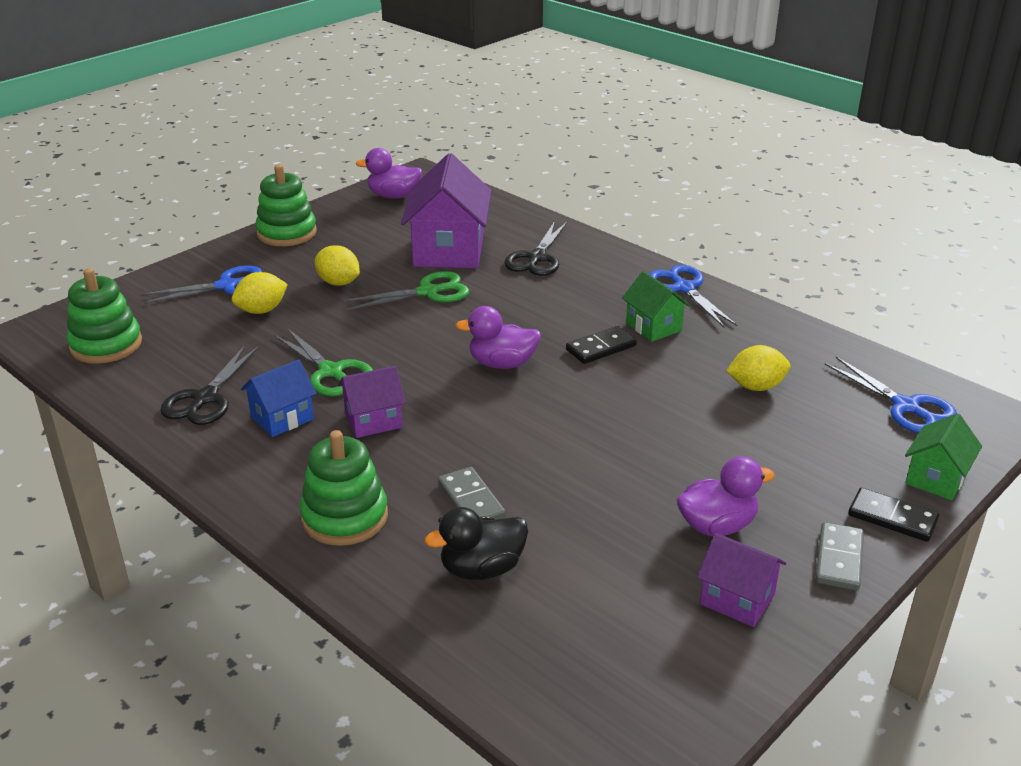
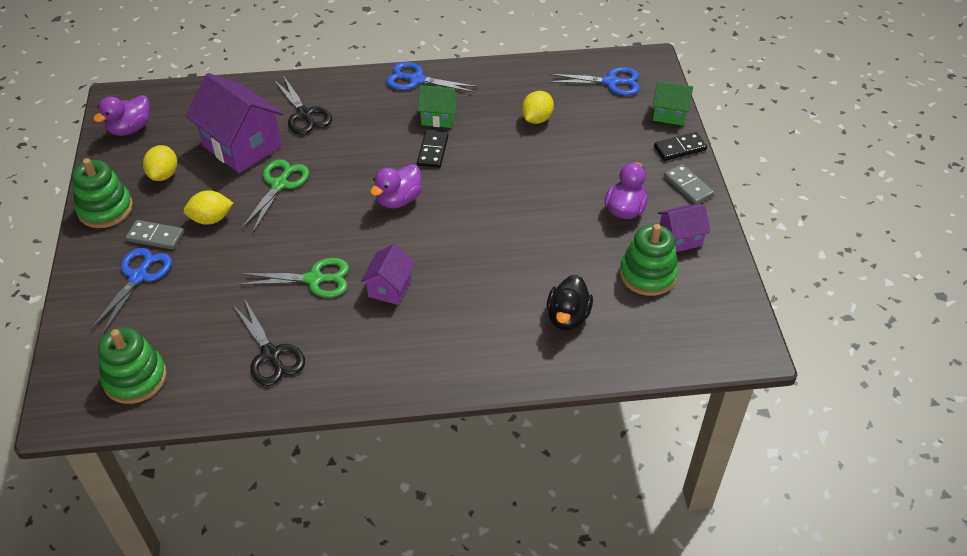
camera: 50 degrees left, 15 degrees up
yellow lemon [232,272,288,314] -> yellow lemon moved to [143,145,177,181]
blue house [241,359,317,437] -> none
green stacking toy [300,430,388,546] -> green stacking toy moved to [620,224,679,296]
grey domino [438,467,505,520] -> grey domino moved to [125,220,184,250]
green house [905,413,982,500] -> green house turned 60 degrees counterclockwise [653,81,693,126]

